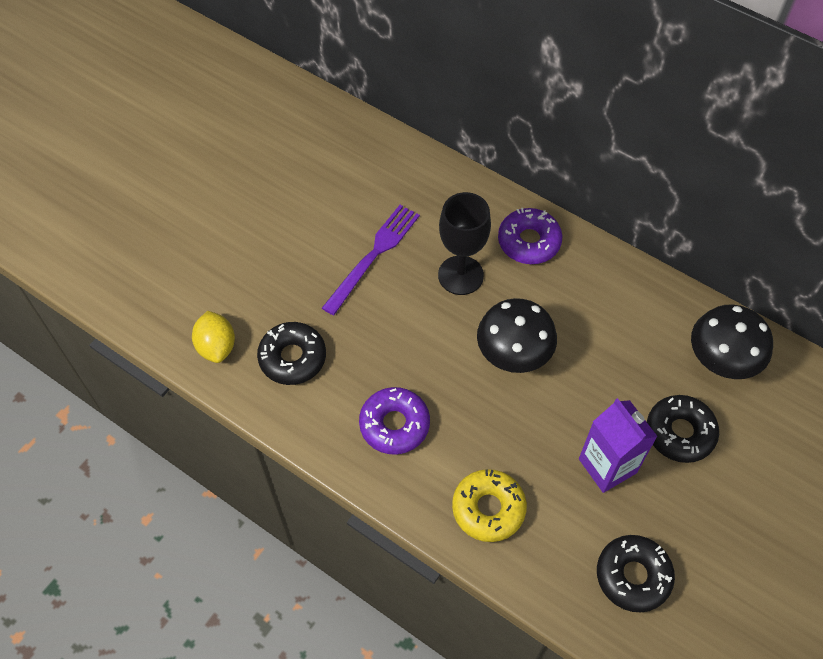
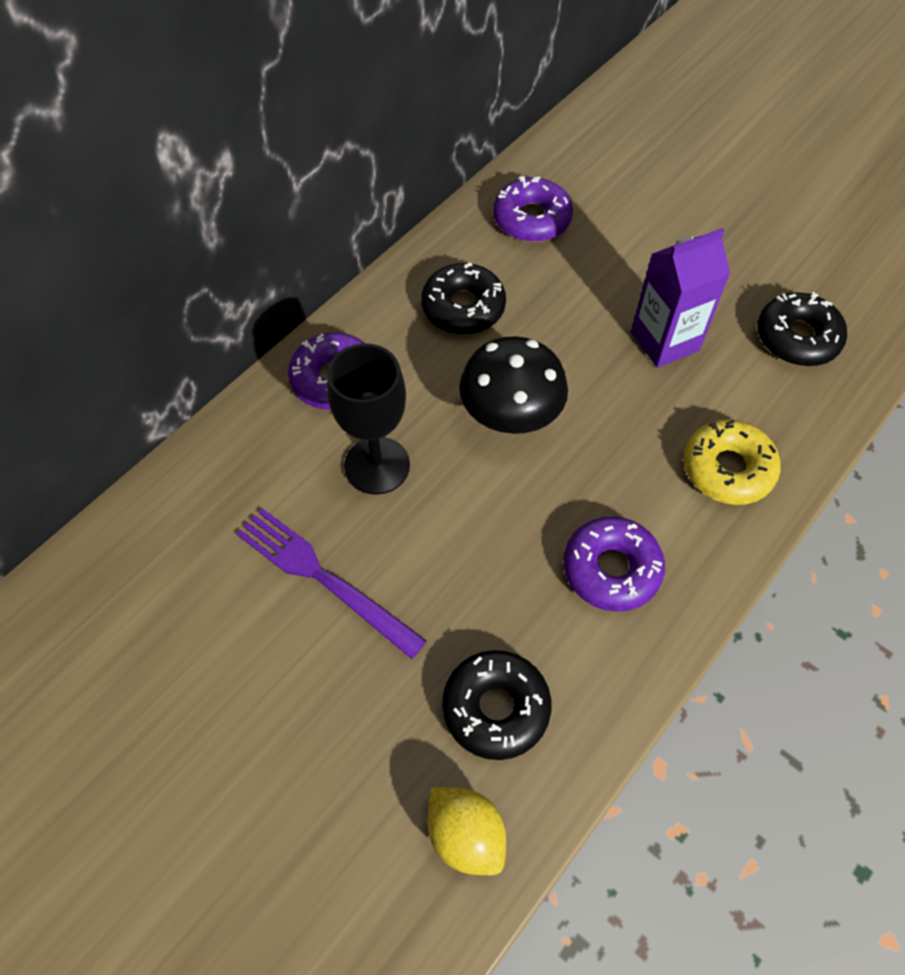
camera: 85 degrees left, 0 degrees up
yellow lemon [192,311,235,363] -> yellow lemon turned 60 degrees clockwise [427,787,506,875]
black donut [647,395,719,463] -> black donut moved to [421,263,506,334]
black mushroom [691,305,773,379] -> purple donut [493,176,573,242]

